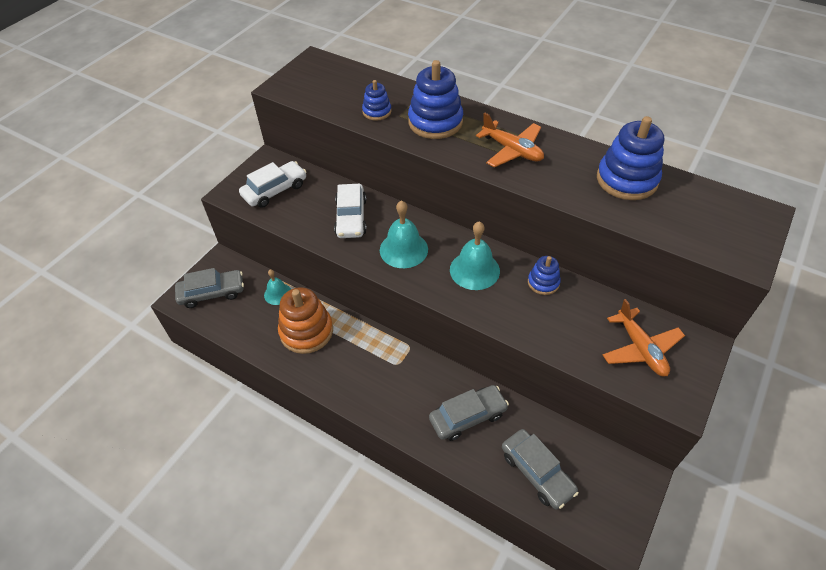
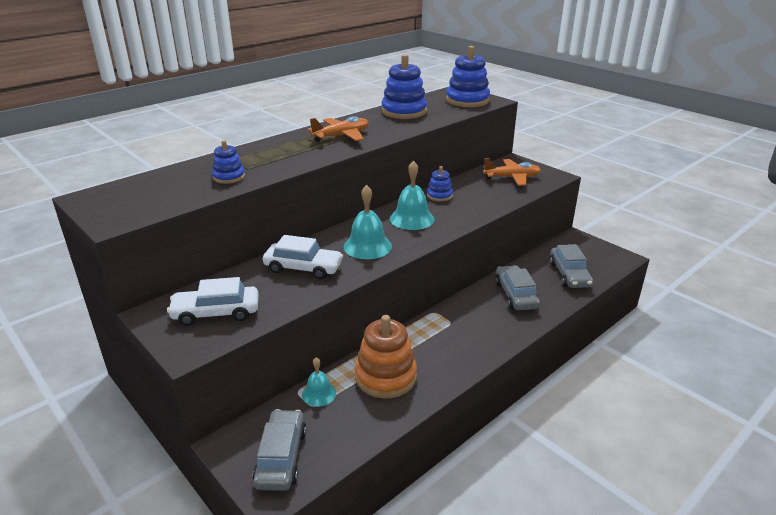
camera: 75 degrees left, 20 degrees down
white car [239,161,306,208] -> white car turned 75 degrees counterclockwise [167,277,259,326]
blue stacking toy [408,60,463,139] -> blue stacking toy moved to [446,46,490,107]
grey car [502,429,579,509] -> grey car turned 105 degrees clockwise [550,244,593,288]

